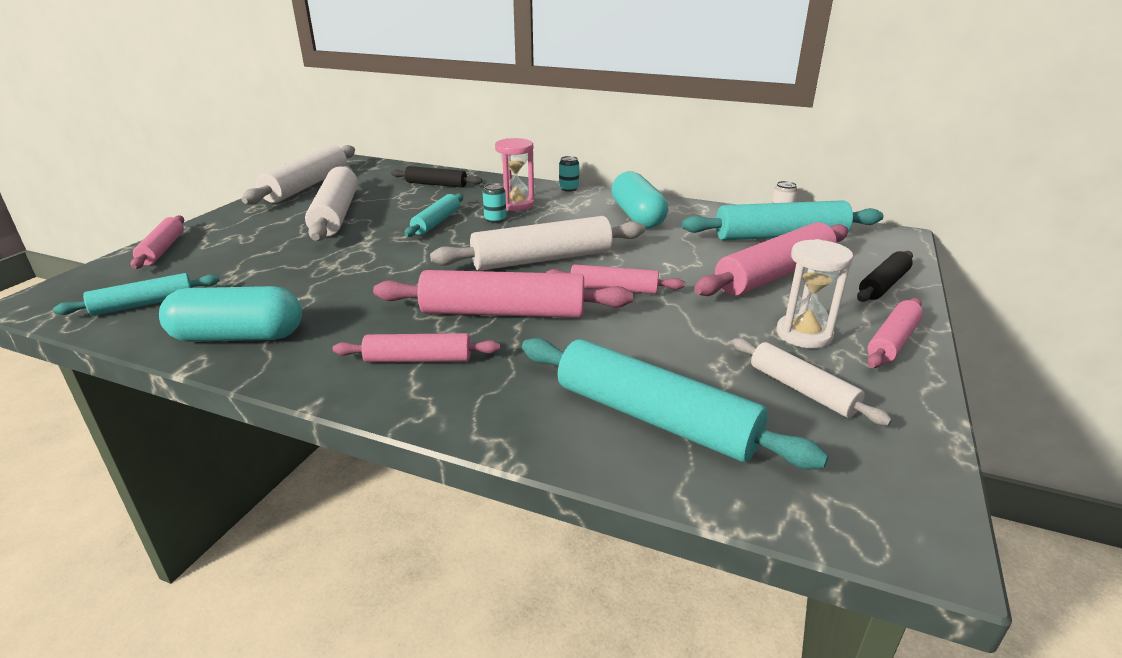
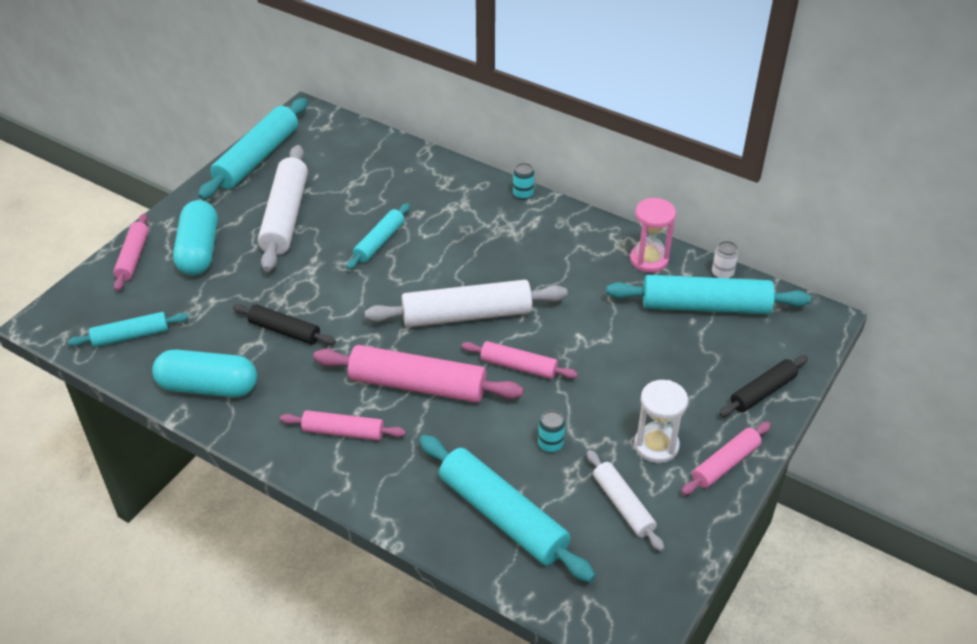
camera: 10 degrees right, 15 degrees up
white rolling pin [241,144,355,205] -> turquoise rolling pin [198,98,308,200]
black rolling pin [391,166,482,188] -> black rolling pin moved to [233,304,336,345]
turquoise can [483,183,507,223] -> turquoise can moved to [538,410,565,452]
pink hourglass [495,138,535,211] -> pink hourglass moved to [630,198,676,273]
turquoise capsule [611,171,668,228] -> turquoise capsule moved to [173,200,218,275]
pink rolling pin [694,222,848,296] -> none

